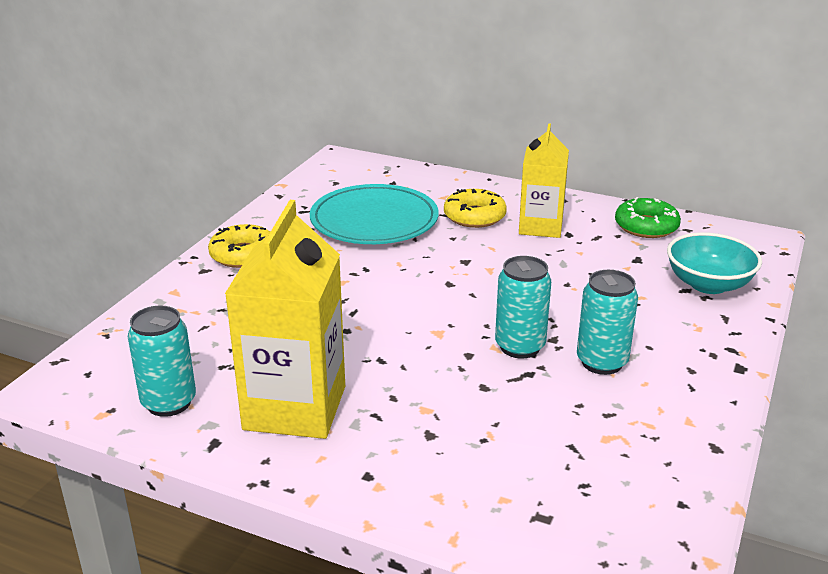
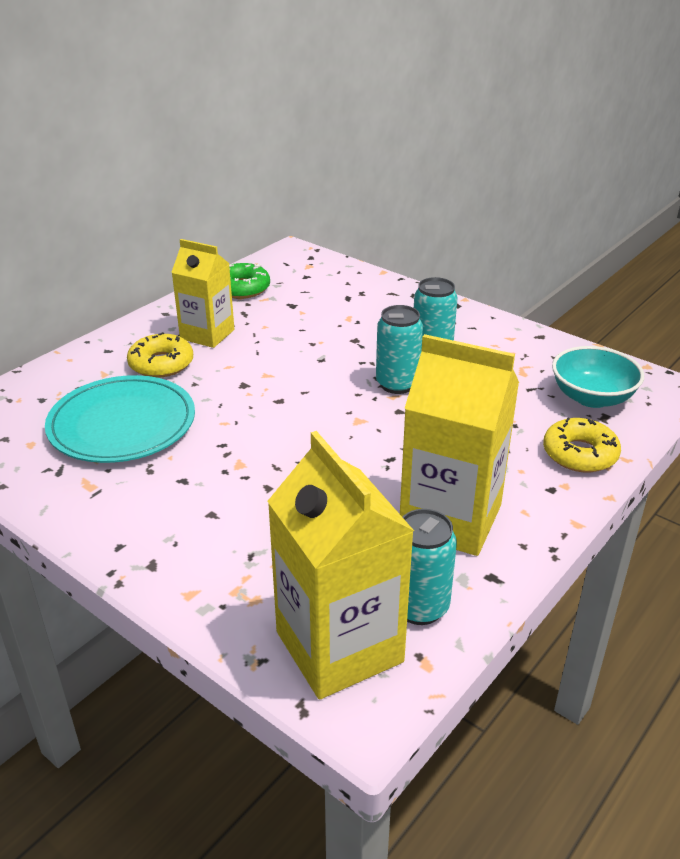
camera: 75 degrees left, 5 degrees up
yellow donut [208,224,270,268] -> yellow donut moved to [543,418,621,472]
turquoise bowl [667,232,762,294] -> turquoise bowl moved to [552,346,644,408]
none -> yellow carton [267,431,414,699]

